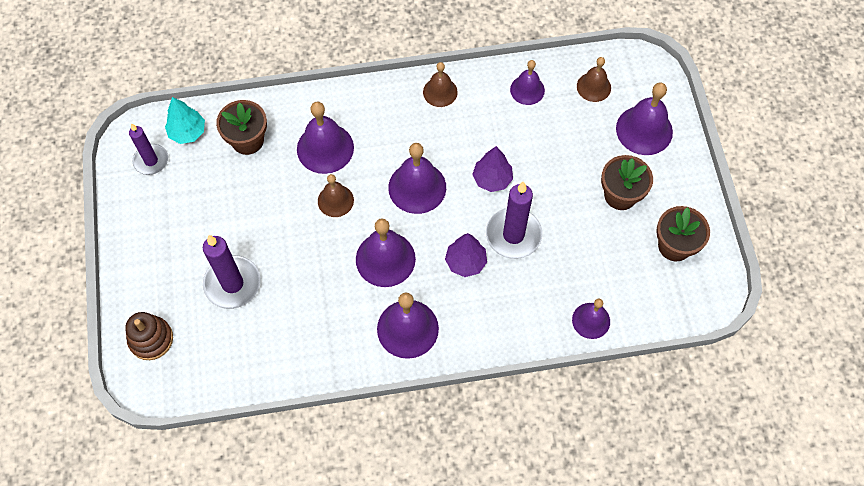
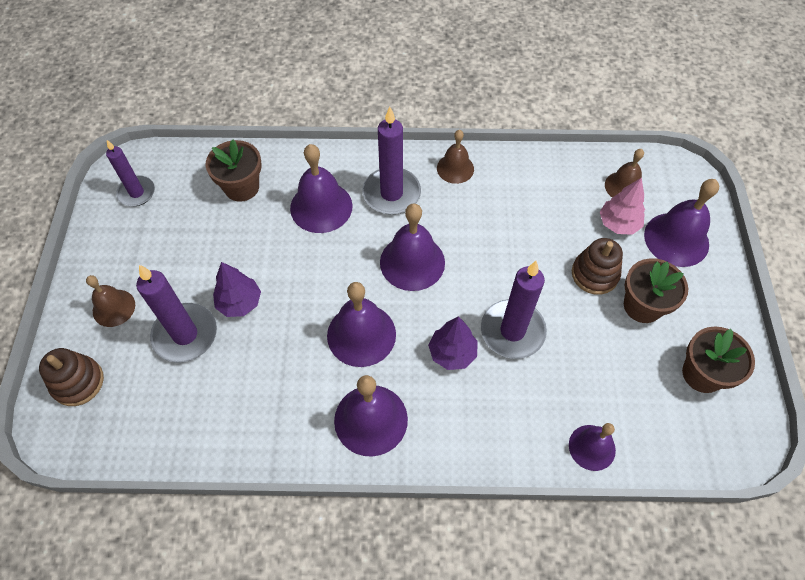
camera: 10 degrees right, 5 degrees down
turquoise tree [165,97,205,144] -> none
brown bell [318,174,354,217] -> brown bell moved to [86,275,135,327]
purple tree [472,146,513,192] -> purple tree moved to [213,262,261,317]
purple bell [510,60,545,105] -> none
none -> purple candle [362,107,421,214]
none -> brown stacking toy [572,238,623,295]
none -> pink tree [600,177,645,235]

